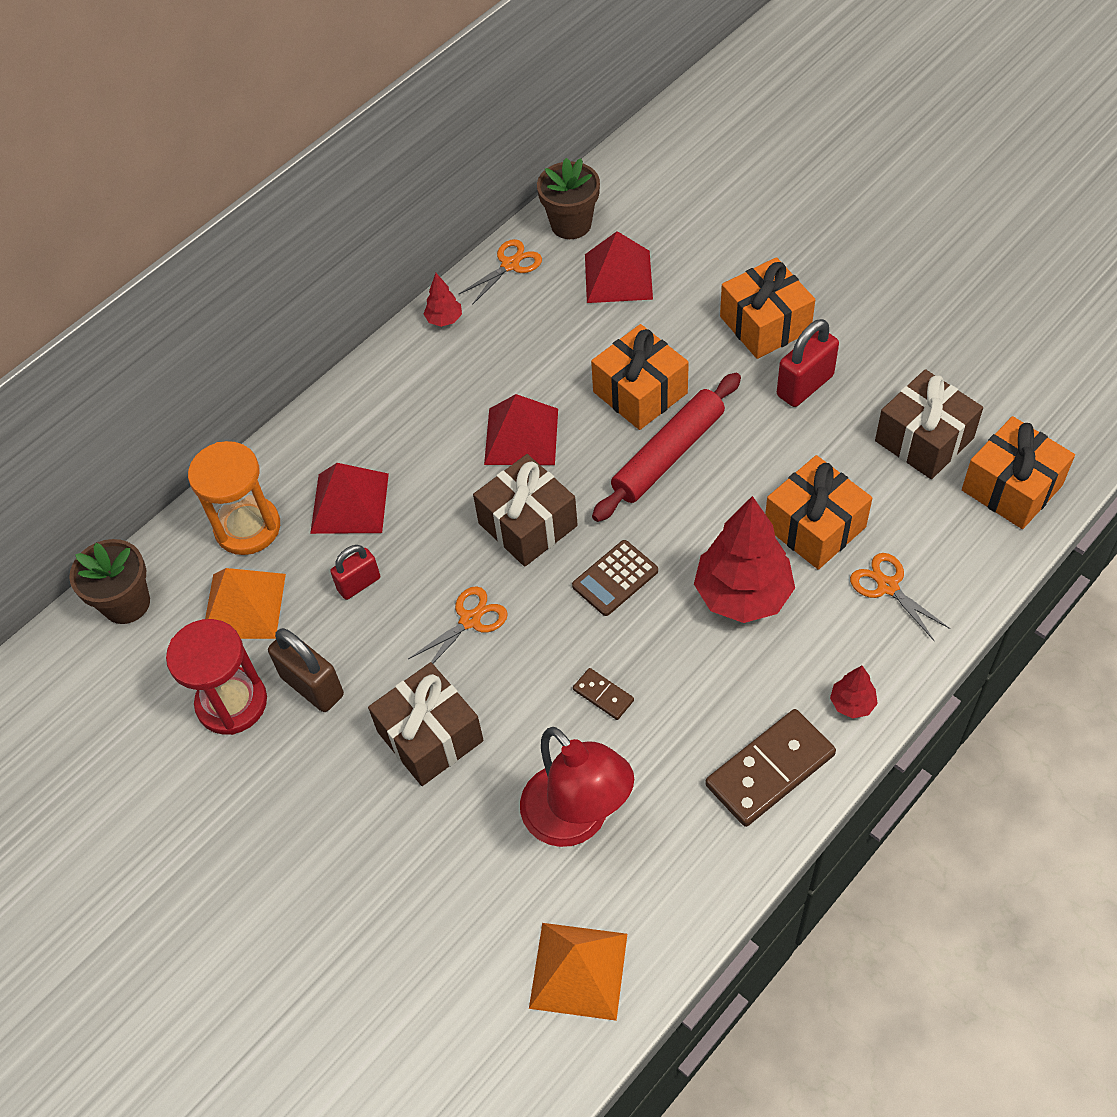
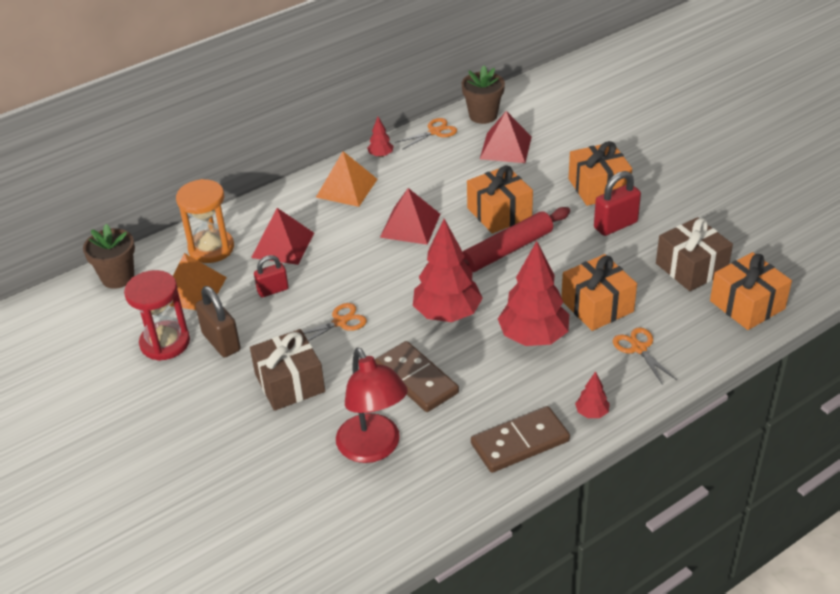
camera: 10 degrees right, 15 degrees down
brown gift [473,454,578,567] -> none
orange pyramid [529,923,627,1021] -> orange pyramid moved to [316,151,378,207]
brown calculator [572,540,658,616] -> red tree [413,219,483,322]
brown domino [573,668,634,720] -> brown domino [375,341,459,412], size x2.07

